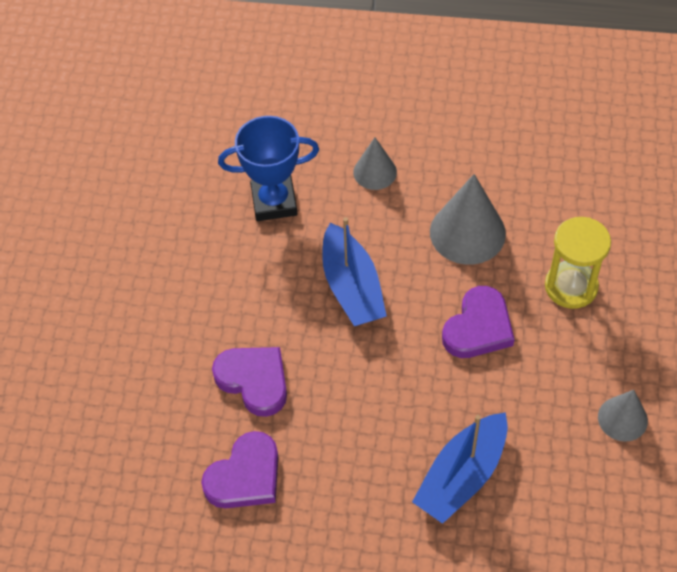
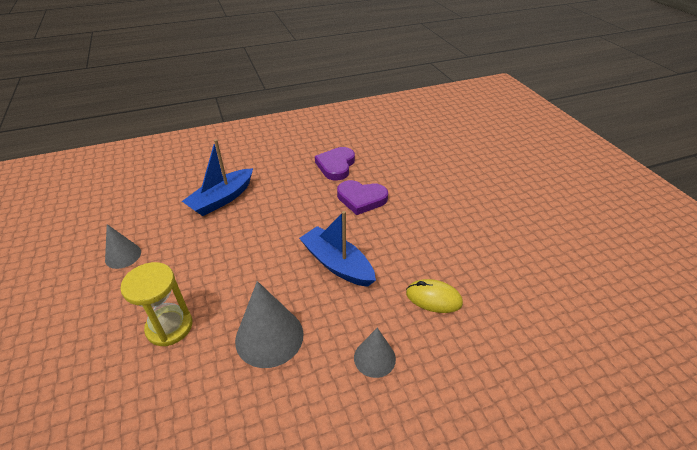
camera: 150 degrees right, 15 degrees down
blue trophy [218,116,319,221] -> yellow mouse [406,279,463,313]
blue boat [412,412,508,524] -> blue boat turned 150 degrees counterclockwise [182,139,253,216]
purple heart [442,286,515,358] -> none

